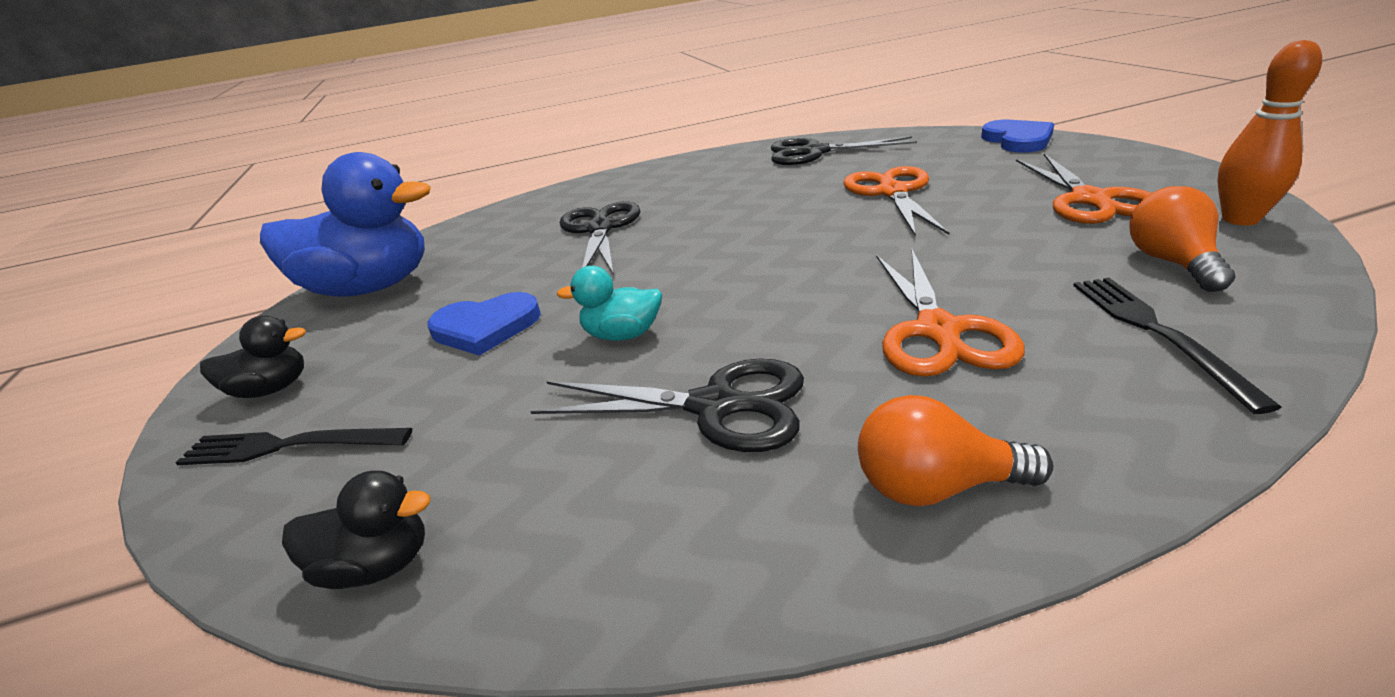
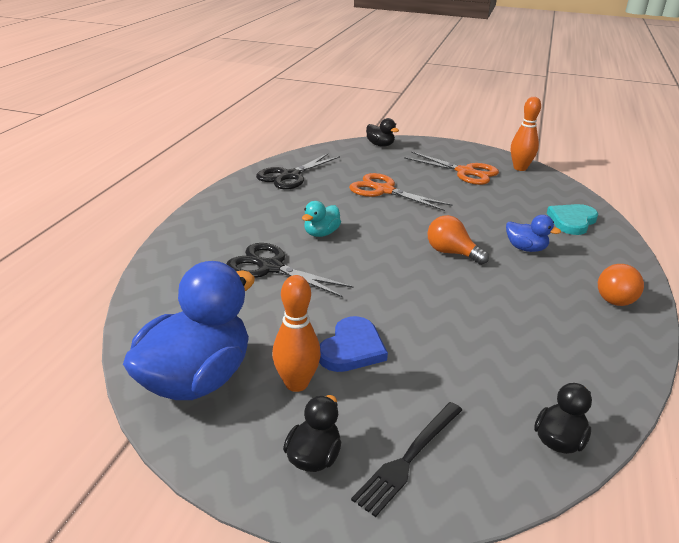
camera: 60 degrees left, 0 degrees up
black scissors [530,359,804,452] -> none
turquoise duck [557,266,662,341] -> turquoise duck moved to [302,201,341,237]
orange scissors [876,250,1025,377] -> blue duck [506,215,561,252]
blue heart [981,120,1054,152] -> black duck [366,118,399,147]
black fork [1073,278,1282,414] -> turquoise heart [547,204,598,235]
orange light bulb [1129,186,1235,292] -> orange light bulb moved to [428,215,489,265]
none -> orange bowling pin [272,275,321,392]

